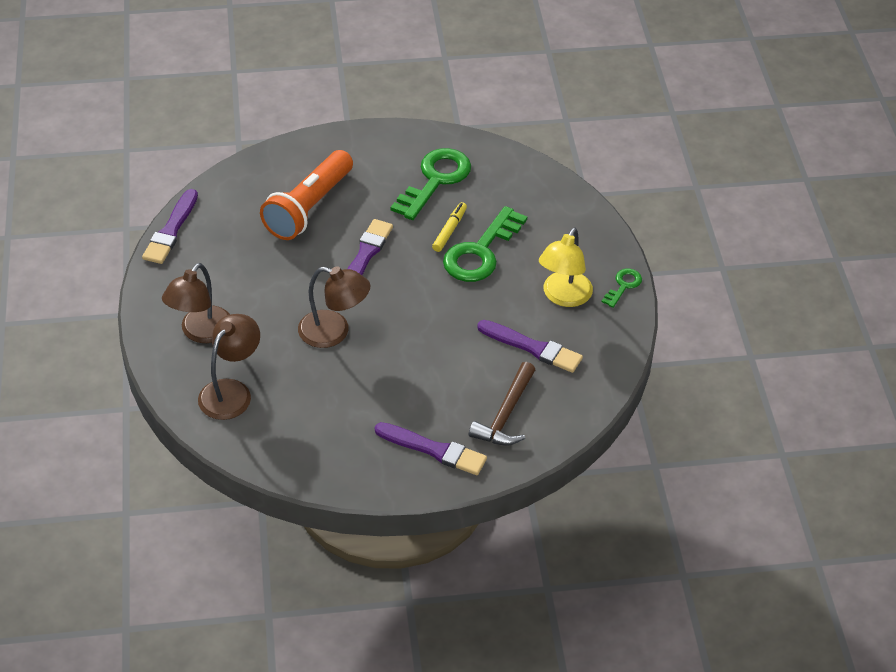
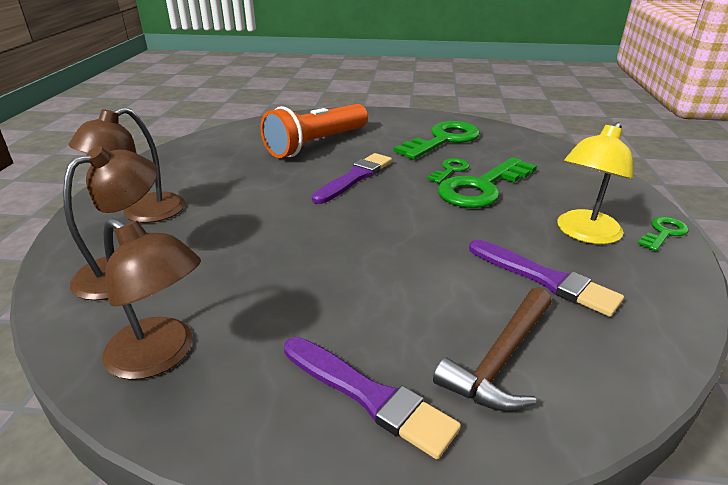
camera: 15 degrees right, 15 degrees down
purple brush [142,189,198,264] -> none
brown lamp [298,267,371,348] -> brown lamp moved to [102,218,201,380]
yellow marker [432,202,467,252] -> green key [427,158,470,183]

